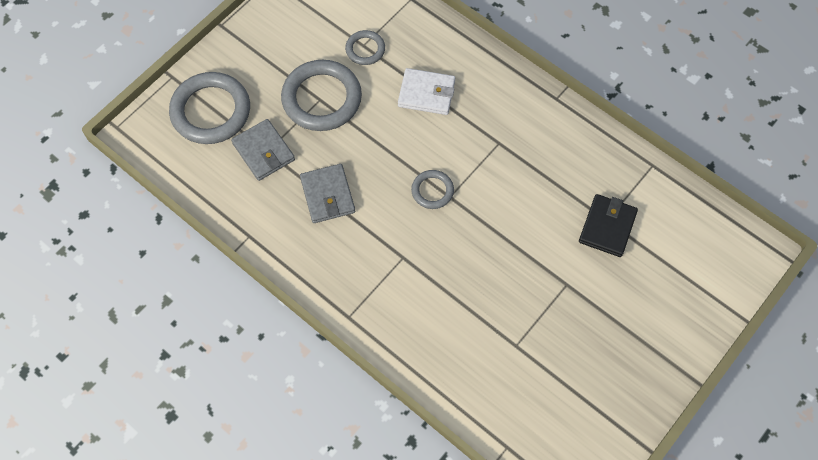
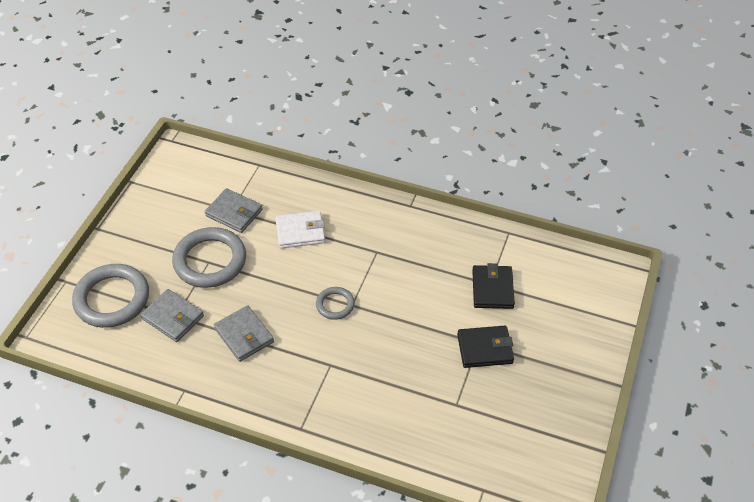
camera: 20 degrees left, 15 degrees down
grey ring [345,30,385,65] -> grey wallet [205,188,263,233]
none -> black wallet [457,326,514,368]

